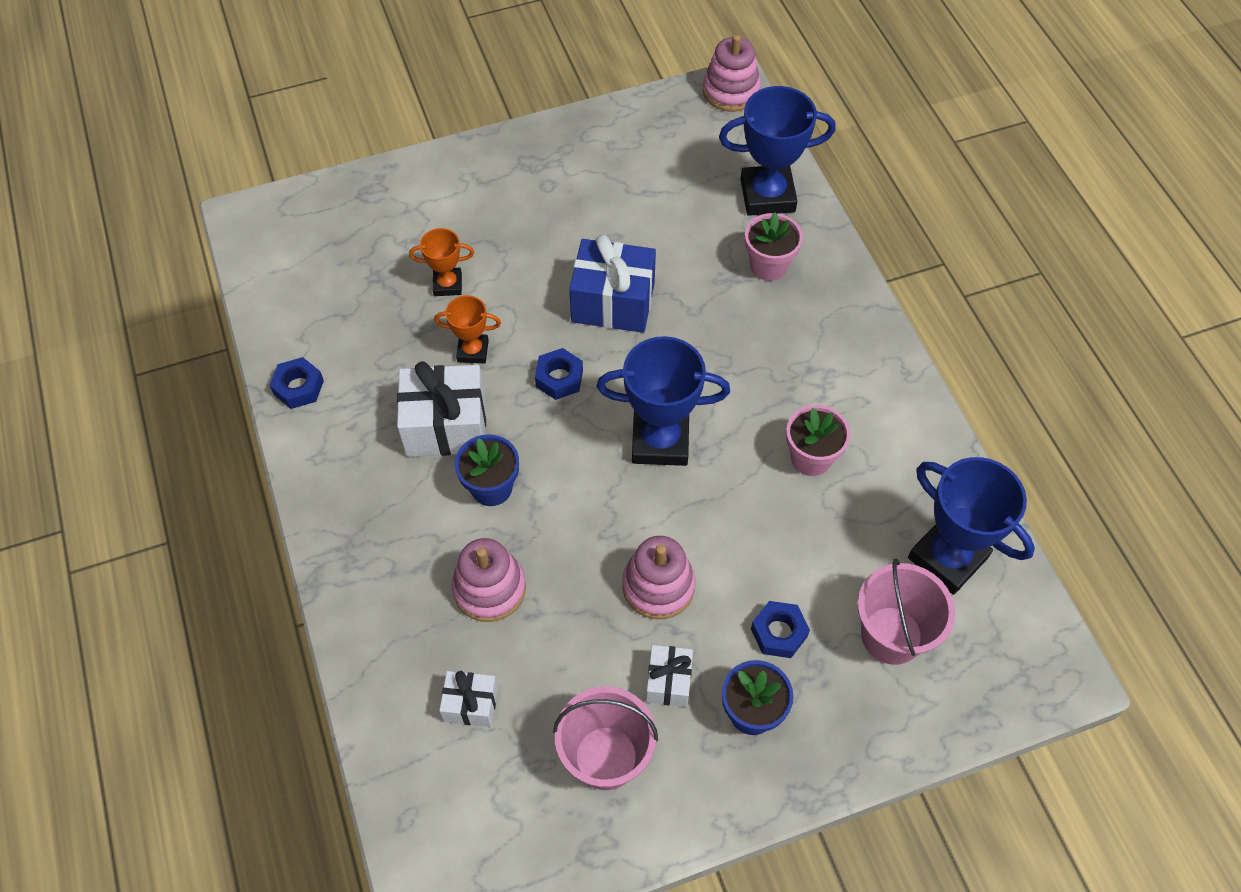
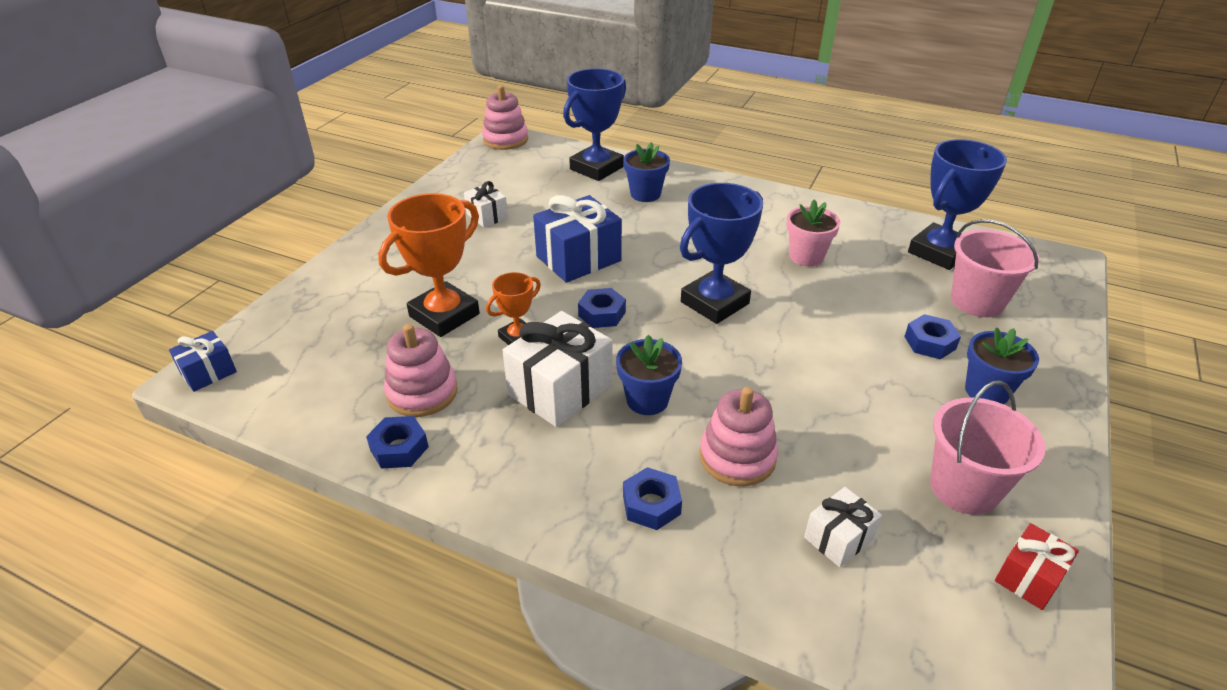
camera: 45 degrees left, 20 degrees down
orange trophy [409,228,474,296] -> orange trophy [378,193,480,337], size x1.85
pink stacking toy [622,536,696,619] -> pink stacking toy moved to [384,324,458,417]
white gift [646,645,693,707] -> white gift moved to [464,181,508,228]
pink flower pot [745,212,803,281] -> blue flower pot [623,142,670,202]
blue trophy [908,457,1035,595] -> blue trophy turned 45 degrees counterclockwise [908,139,1007,270]
none -> blue gift [169,331,237,392]
none -> blue nut [623,467,682,530]
none -> red gift [995,523,1079,610]

